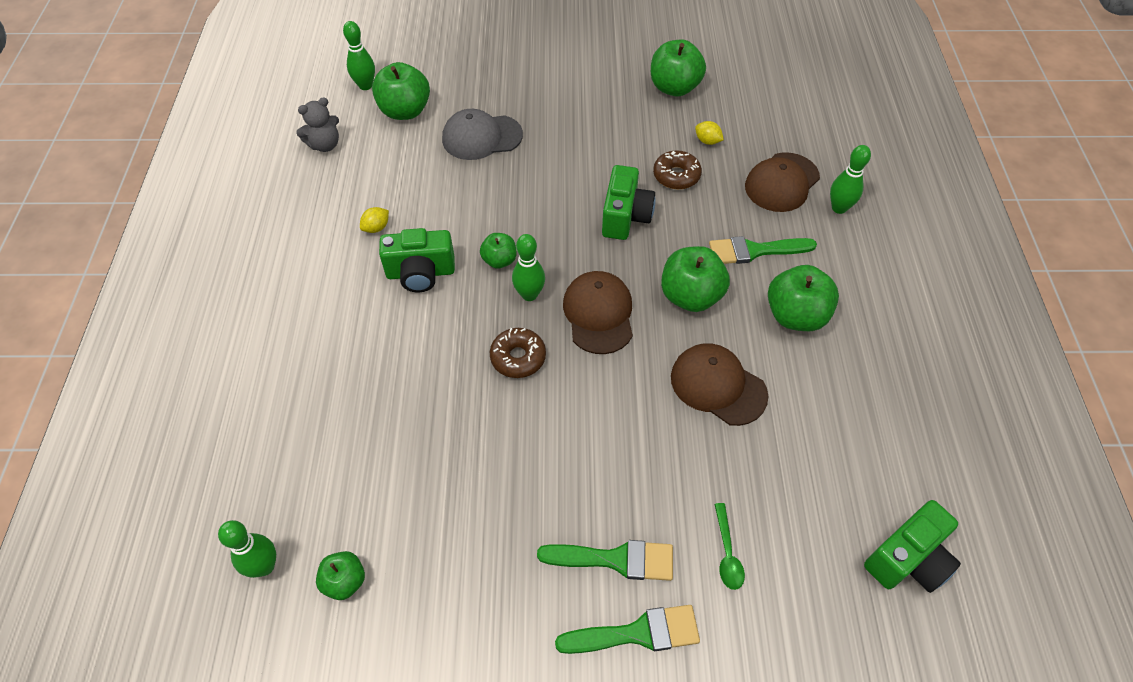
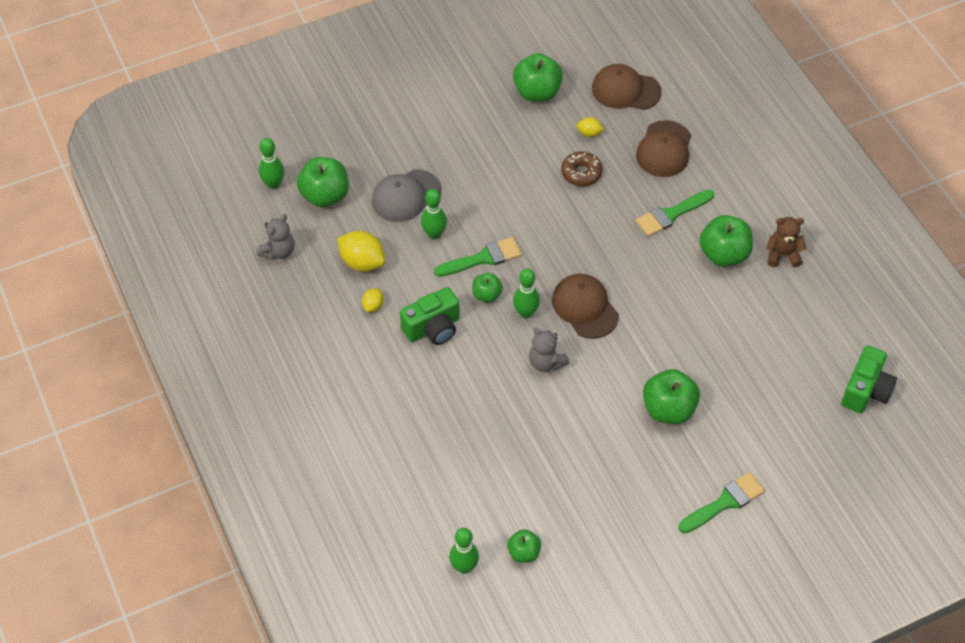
camera: 25 degrees left, 0 degrees up
brown donut [490,328,546,378] -> grey teddy bear [529,328,569,372]
green brush [537,540,673,581] -> green brush moved to [434,237,522,277]
green camera [602,165,656,240] -> none
green apple [661,246,730,312] -> green apple moved to [643,369,700,424]
brown cap [671,343,768,426] -> brown cap moved to [592,64,661,110]
green spoon [715,503,745,590] -> none
green bowling pin [830,145,871,214] -> green bowling pin moved to [421,189,447,240]
none -> yellow lemon [337,231,386,272]
none -> brown teddy bear [766,217,806,267]

